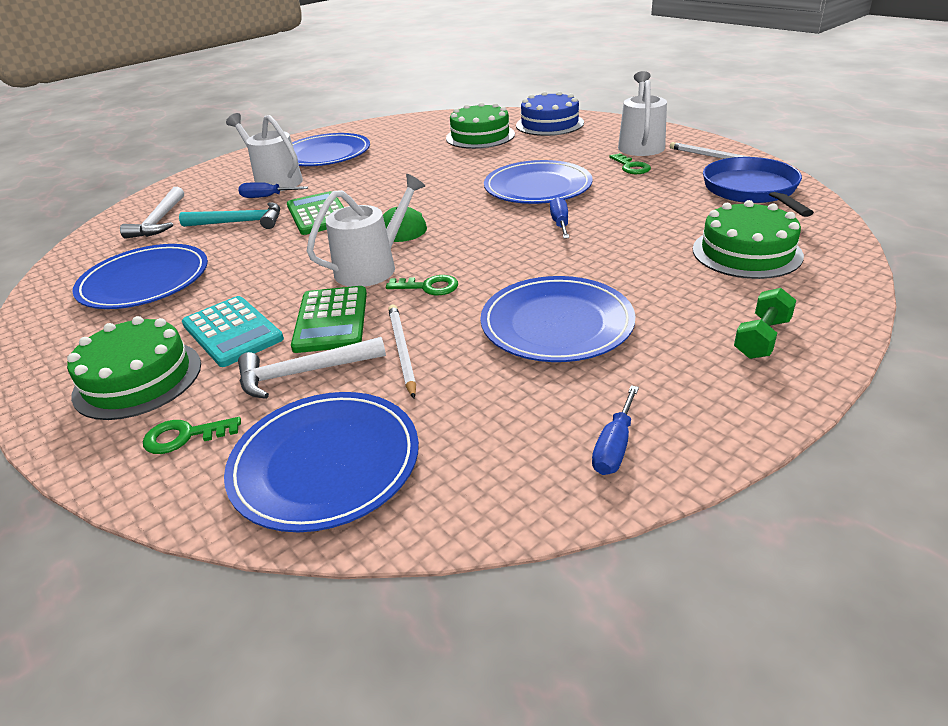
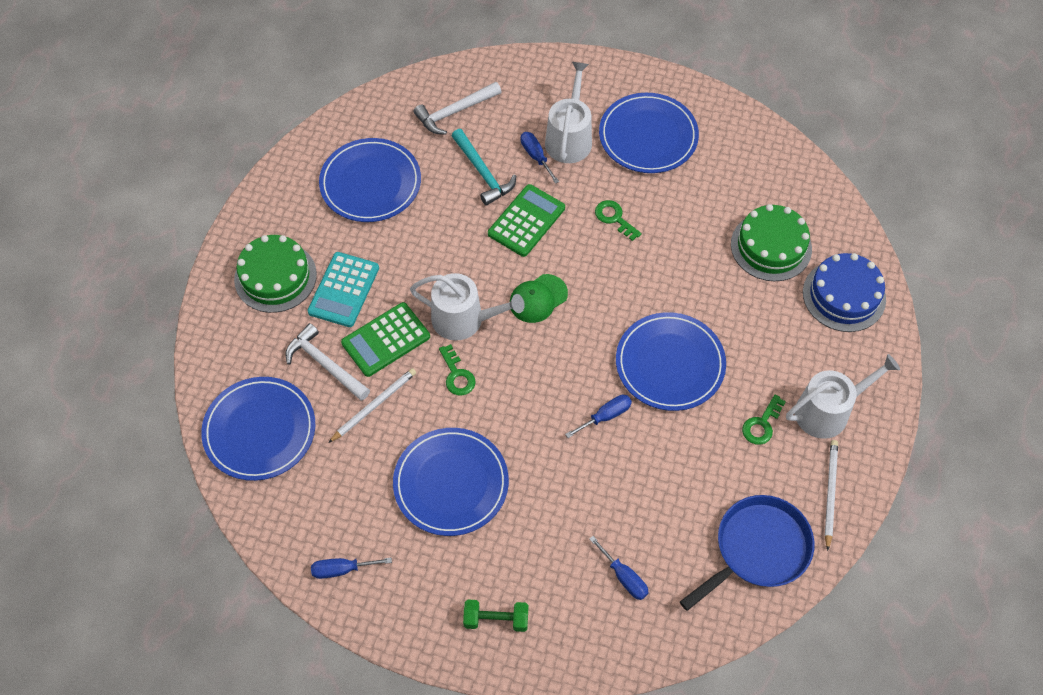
camera: 55 degrees right, 25 degrees up
green key [143,417,241,454] -> green key moved to [595,200,642,241]
green cake [693,200,804,279] -> blue screwdriver [590,536,649,600]

